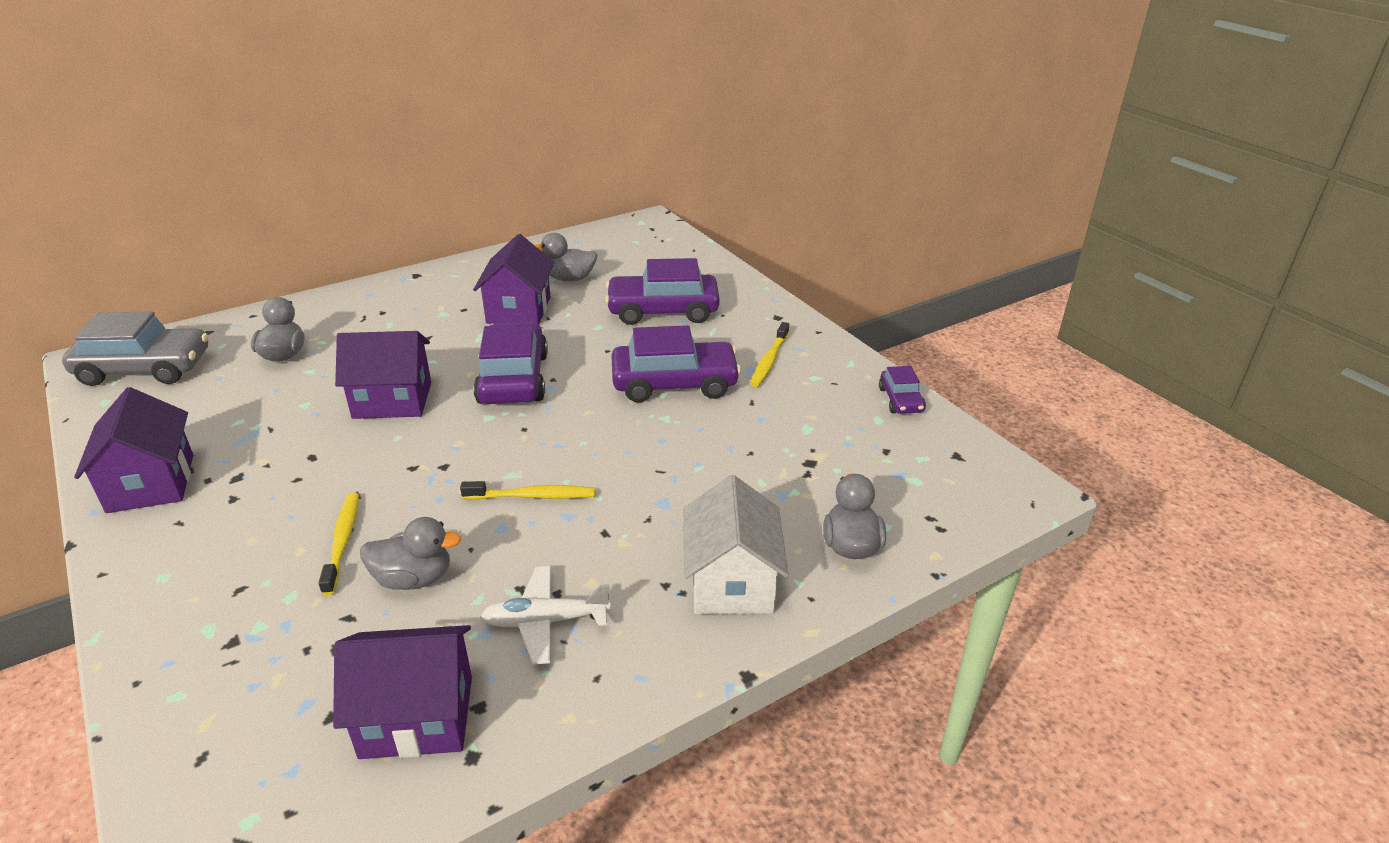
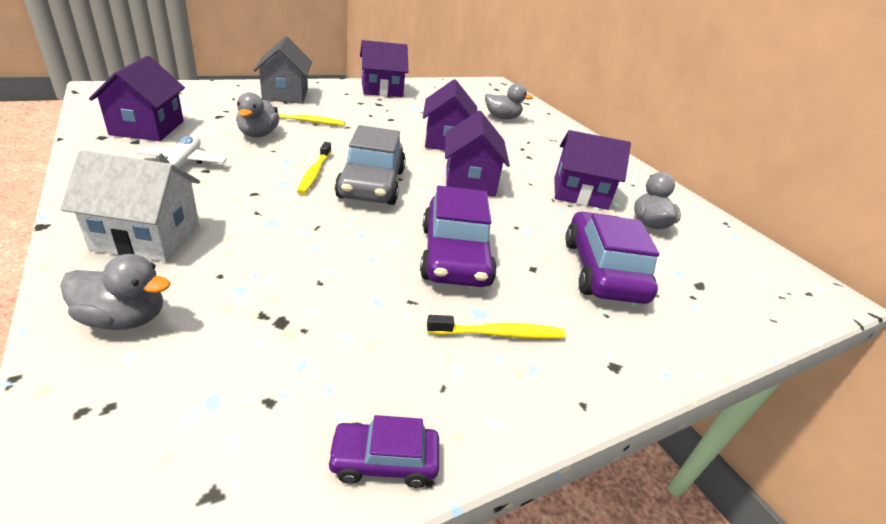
camera: 90 degrees right, 0 degrees up
grey car [62,312,208,386] -> grey car moved to [335,125,406,205]
purple car [473,322,548,404] -> purple house [445,111,510,197]
yellow toothbrush [750,322,789,387] -> yellow toothbrush turned 150 degrees clockwise [427,315,566,339]
none -> grey house [253,36,312,104]

